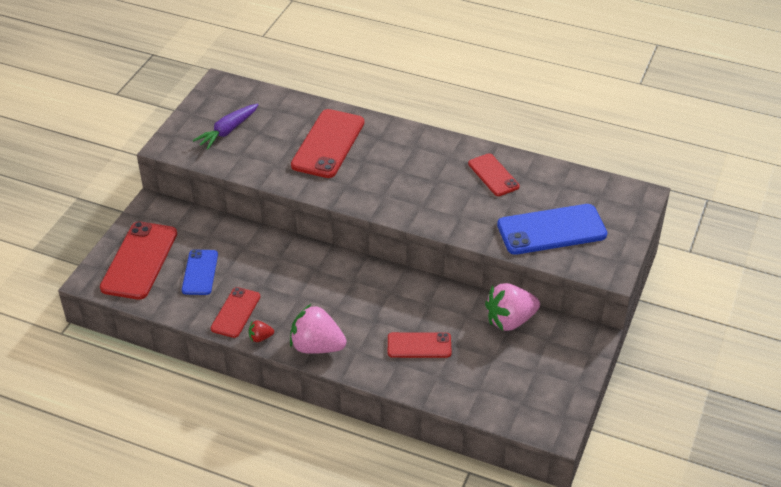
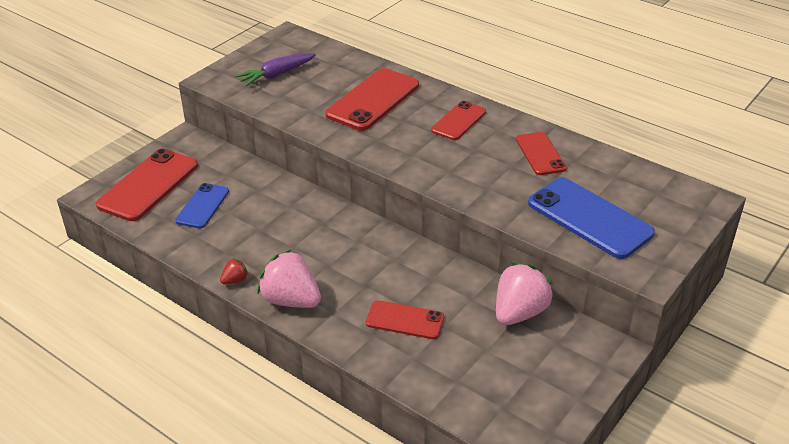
camera: 15 degrees right, 5 degrees down
red phone [211,287,260,338] -> red phone moved to [431,101,486,140]
red strawberry [249,320,274,342] -> red strawberry turned 135 degrees clockwise [220,258,249,284]
pink strawberry [485,283,540,331] -> pink strawberry turned 135 degrees clockwise [496,263,554,325]
blue phone [497,204,607,255] -> blue phone turned 45 degrees clockwise [528,178,655,259]

